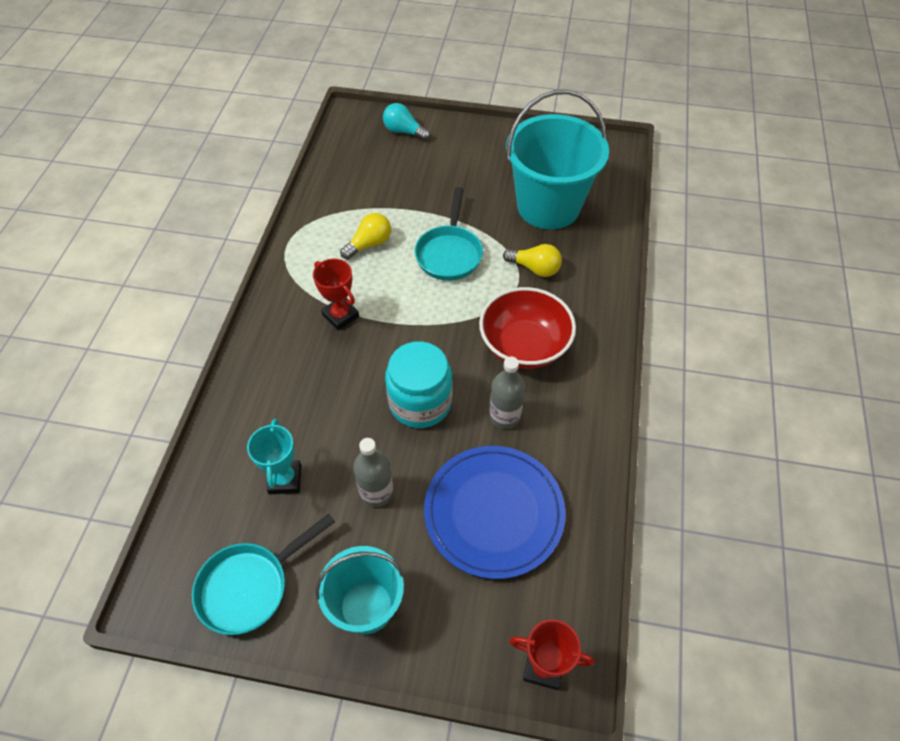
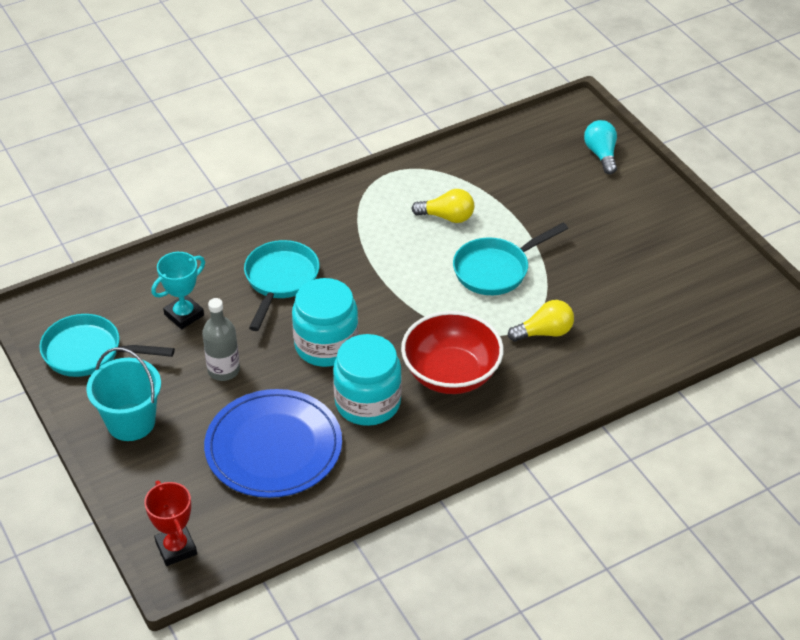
camera: 50 degrees right, 10 degrees down
red trophy [313,259,359,331] -> none
grey bottle [489,357,526,429] -> turquoise jar [333,334,402,426]
yellow light bulb [503,244,562,277] -> yellow light bulb turned 90 degrees counterclockwise [508,300,574,342]
turquoise bucket [506,90,609,229] -> none
none -> turquoise pan [244,240,319,331]

